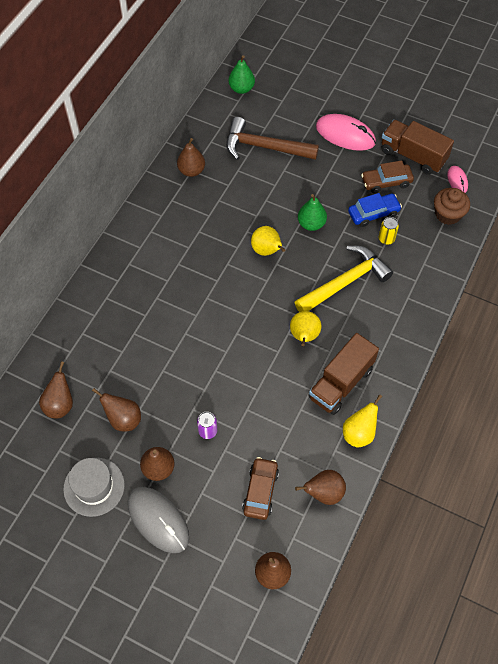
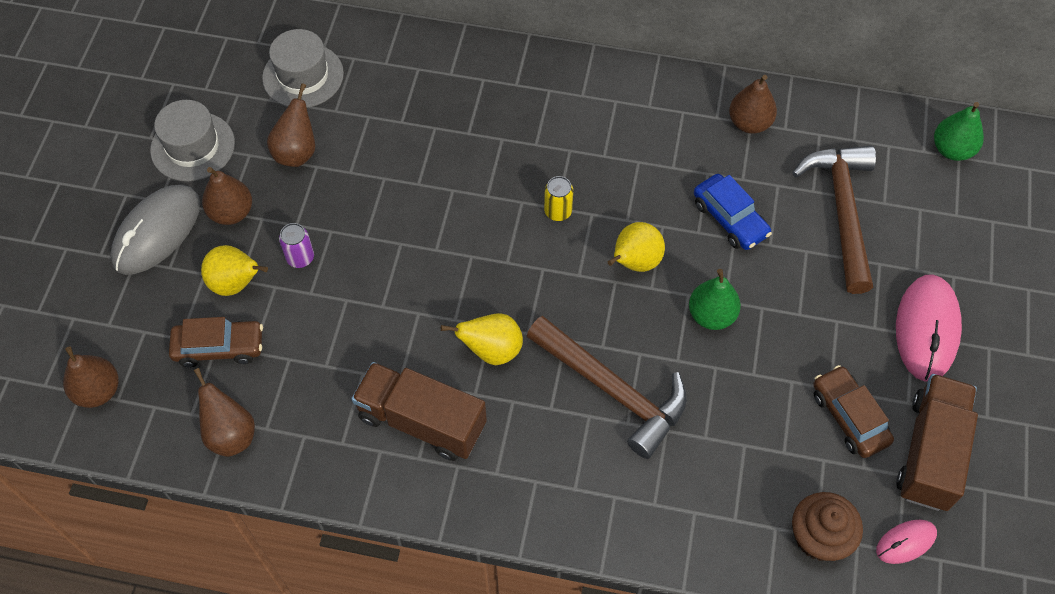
camera: 75 degrees right, 0 degrees up
brown pear [39,361,73,418] -> grey hat [262,29,344,108]
yellow hammer [295,246,393,312] -> brown hammer [527,316,687,459]
yellow pear [343,394,382,448] -> yellow pear moved to [201,245,268,296]
blue car [348,193,402,227] -> blue car moved to [694,174,772,250]
yellow can [379,217,399,245] -> yellow can moved to [544,176,573,221]

